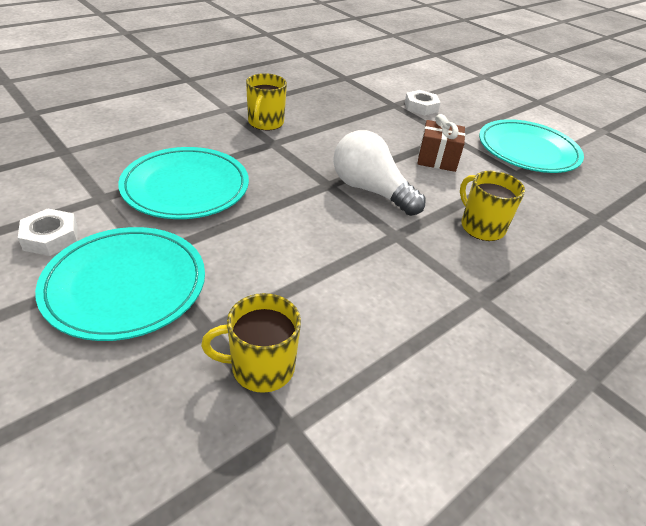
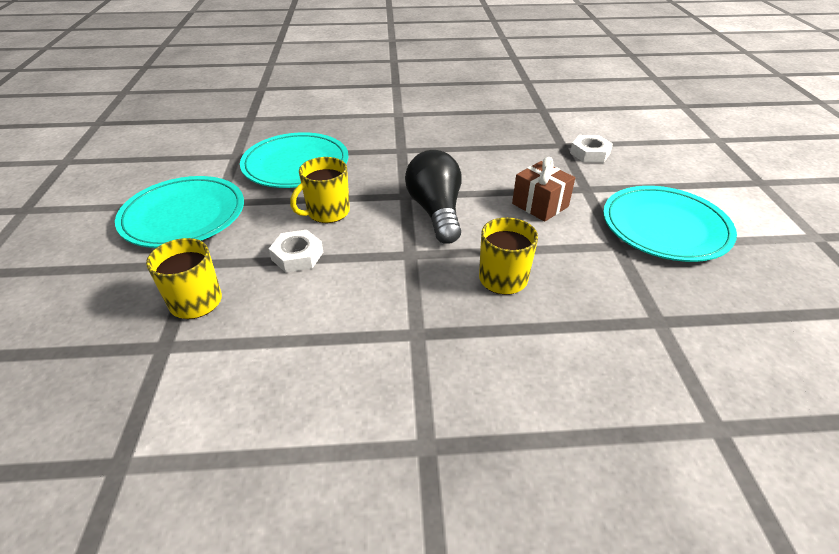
camera: 40 degrees right, 0 degrees up
white nut [18,209,78,256] -> white nut moved to [269,230,323,273]
yellow mug [246,73,287,130] -> yellow mug moved to [290,157,350,223]
white light bulb [333,130,426,216] -> black light bulb [405,150,461,244]

